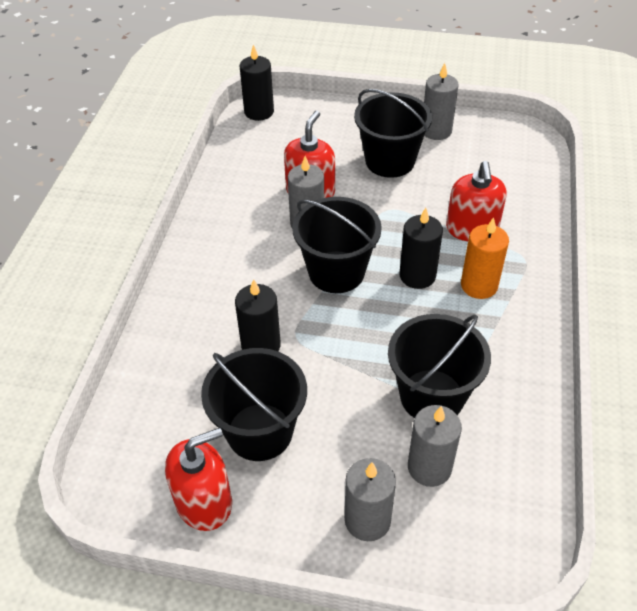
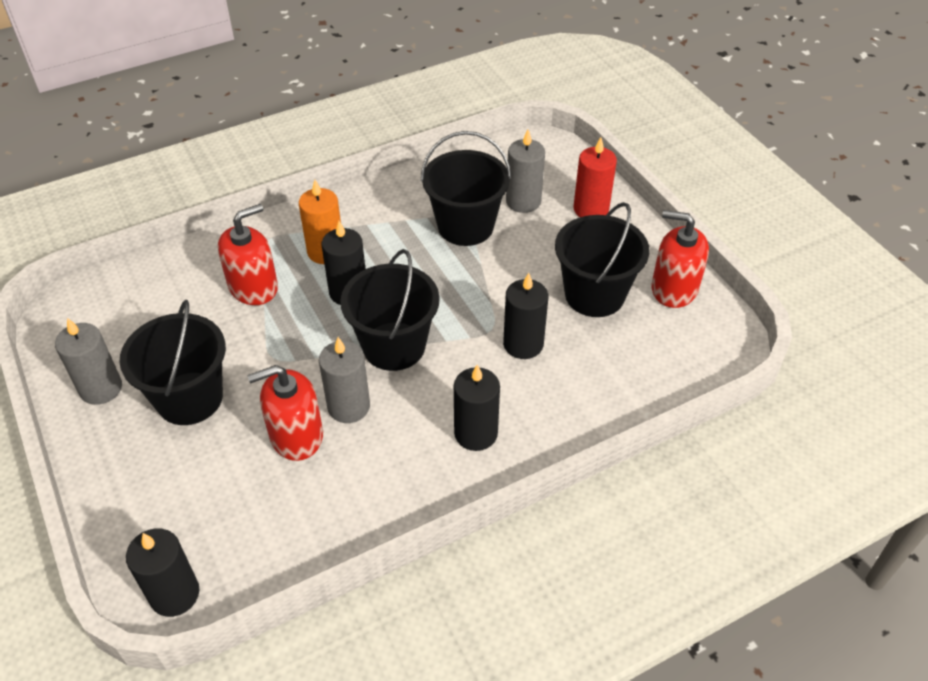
camera: 130 degrees left, 0 degrees up
grey candle [345,458,396,541] -> red candle [574,137,617,217]
none -> black candle [454,365,500,451]

